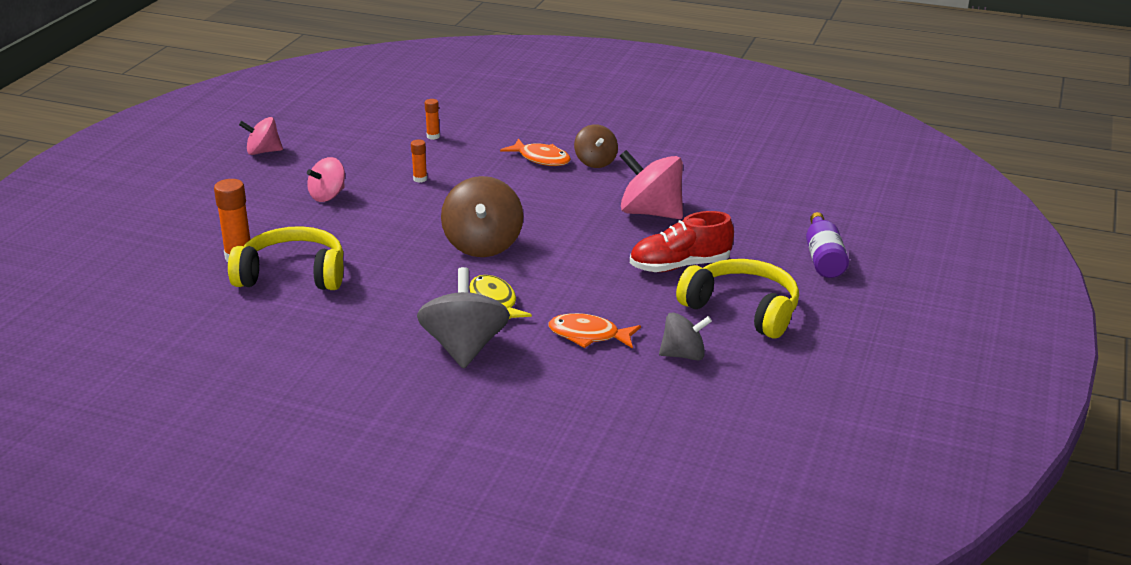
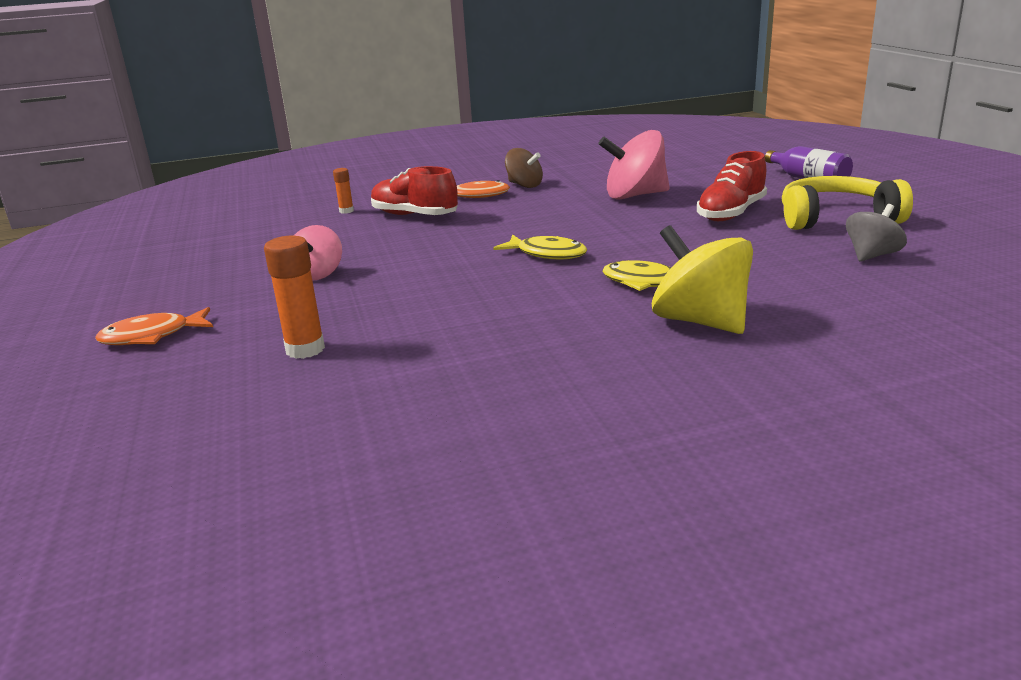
camera: 35 degrees left, 5 degrees down
yellow headphones [228,226,343,290] -> none
pink spinning top [239,117,283,155] -> none
orange glue stick [411,140,427,183] -> none
grey spinning top [417,267,510,369] -> yellow spinning top [652,225,753,334]
brown spinning top [441,176,523,257] -> yellow fish [493,235,587,260]
orange fish [549,313,641,349] -> orange fish moved to [95,307,213,345]
none -> red shoe [371,166,458,215]

